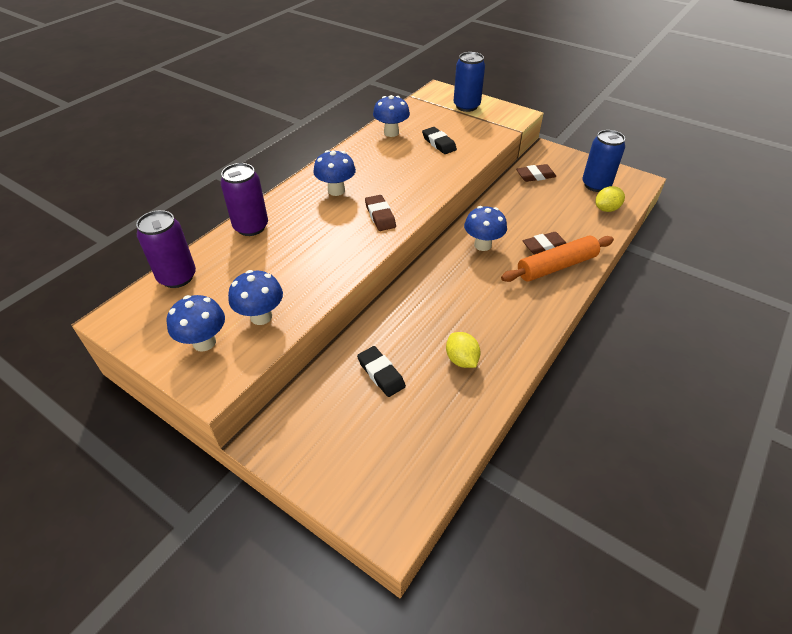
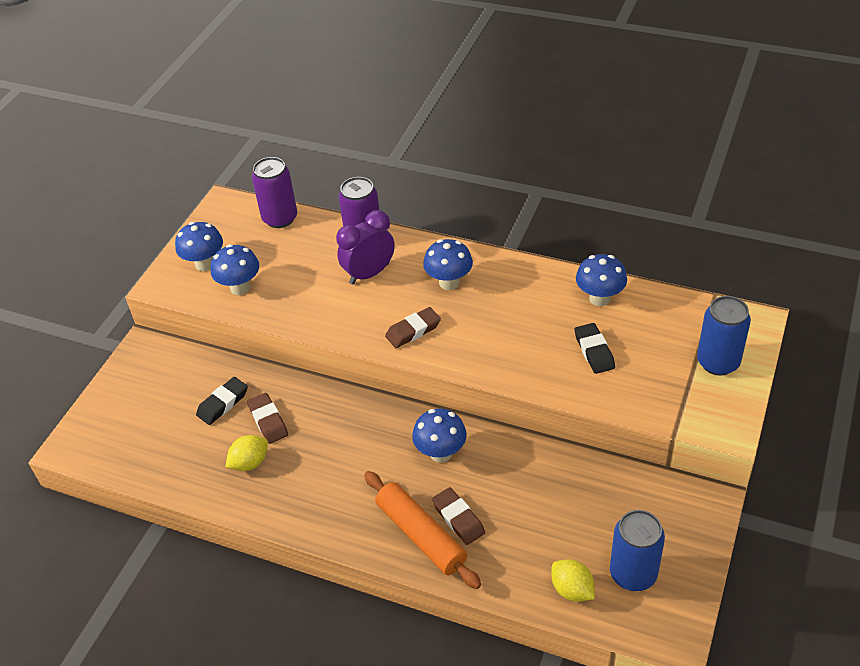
camera: 80 degrees right, 0 degrees up
black eraser [422,127,457,154] -> black eraser turned 60 degrees counterclockwise [575,323,615,374]
brown eraser [516,164,556,182] -> brown eraser moved to [247,393,288,444]
none -> purple clock [336,210,395,285]

